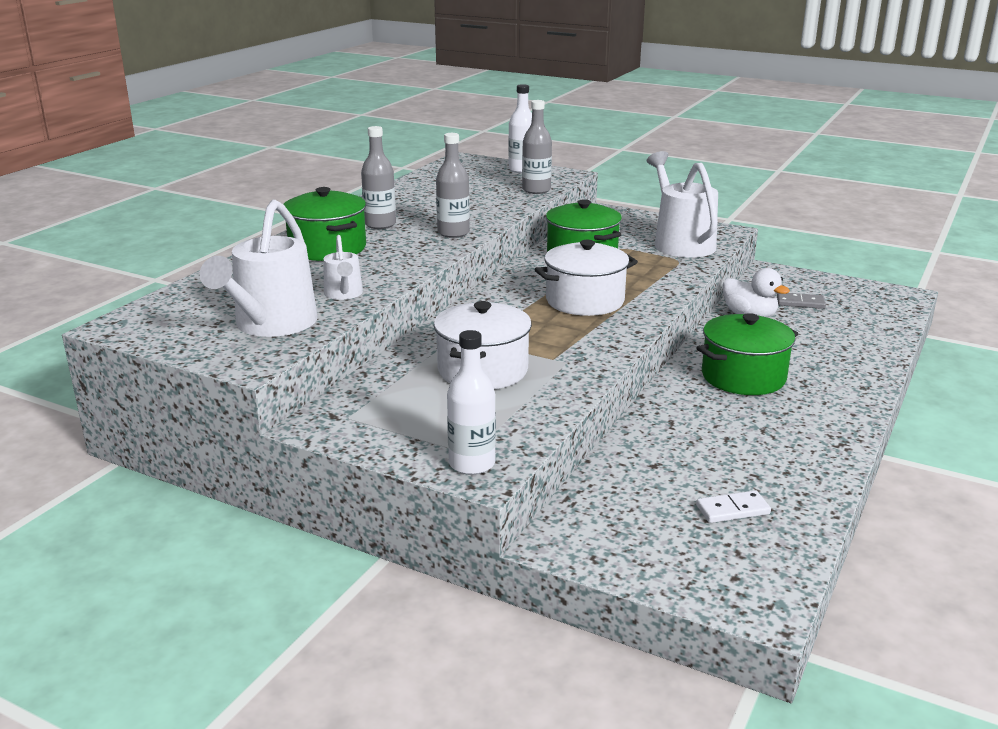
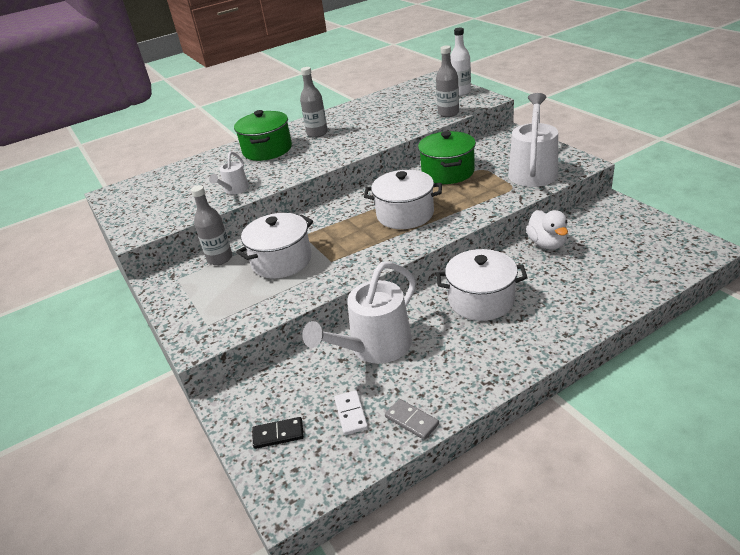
camera: 35 degrees right, 10 degrees up
white watering can [200,200,318,337] -> white watering can moved to [302,262,416,364]
grey bottle [436,133,470,238] -> grey bottle moved to [191,185,232,265]
white bottle [447,330,496,475] -> none
green pot [696,313,798,395] -> white pot [436,249,528,321]
white domino [696,491,771,523] -> white domino turned 60 degrees clockwise [334,390,368,435]
grey domino [777,293,826,309] -> grey domino moved to [385,399,439,440]
none -> black domino [253,417,304,449]

